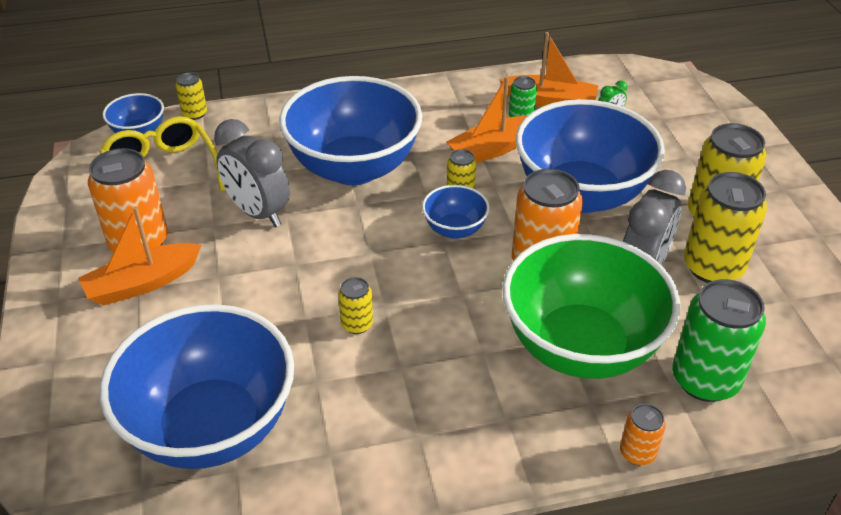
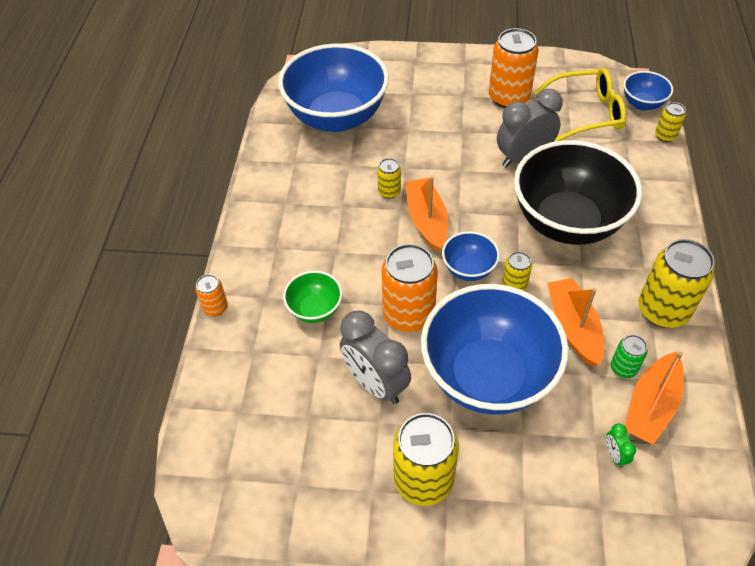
camera: 110 degrees right, 10 degrees up
orange boat [78,206,202,306] -> orange boat moved to [405,176,448,252]
blue bowl [279,76,422,185] -> black bowl [514,140,642,245]
green bowl [502,234,680,379] -> green bowl [283,271,342,323], size x0.45
green can [672,279,766,402] -> none
yellow can [684,172,767,283] -> yellow can moved to [639,239,715,328]

